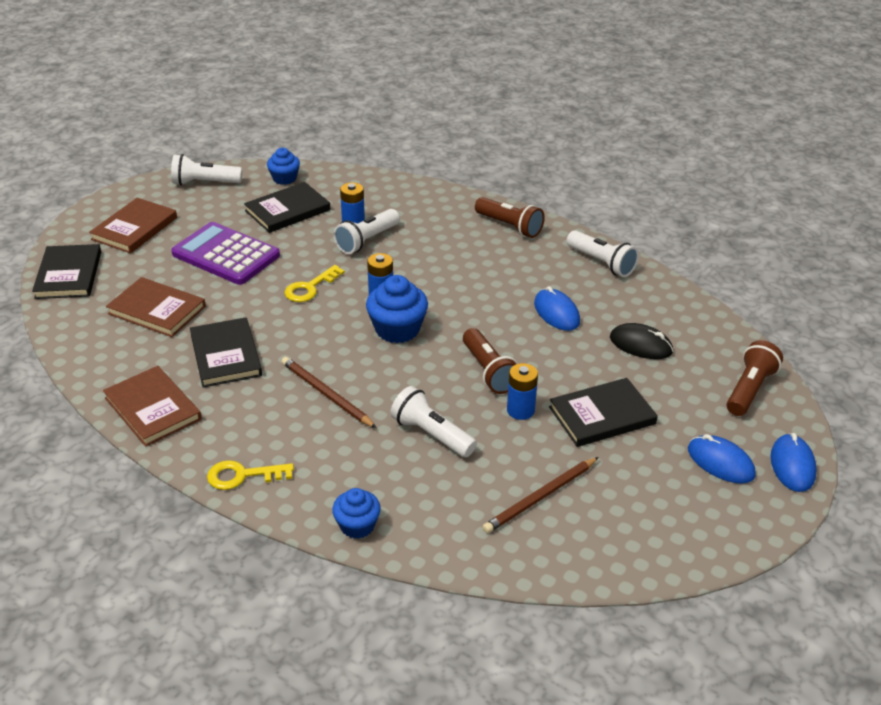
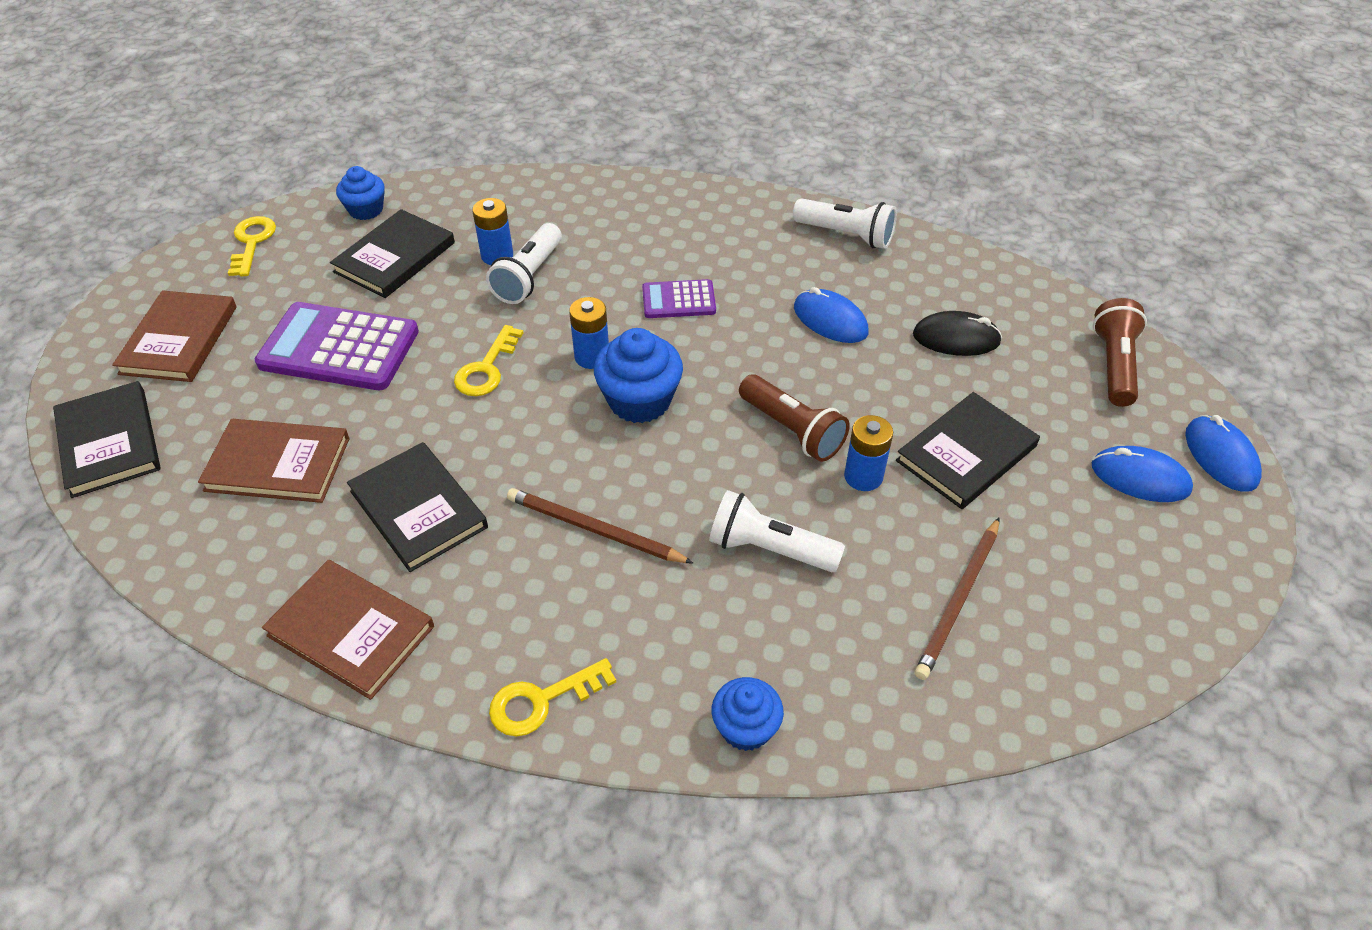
camera: 20 degrees left, 10 degrees up
white flashlight [171,154,242,185] -> yellow key [228,216,276,276]
brown flashlight [475,197,545,238] -> none
none -> purple calculator [642,279,716,318]

